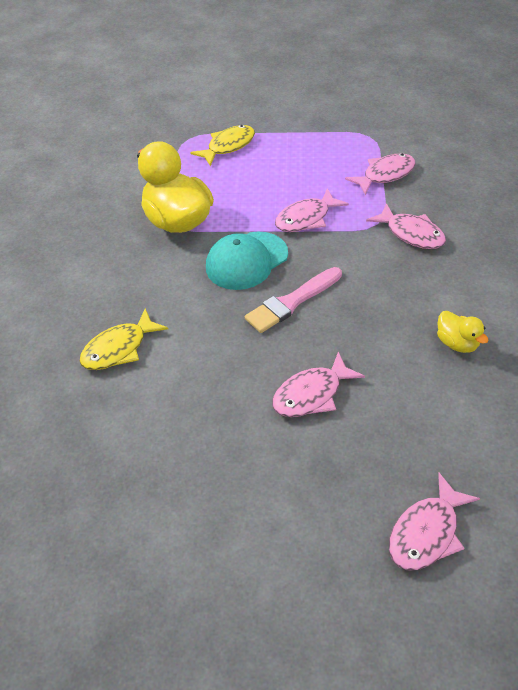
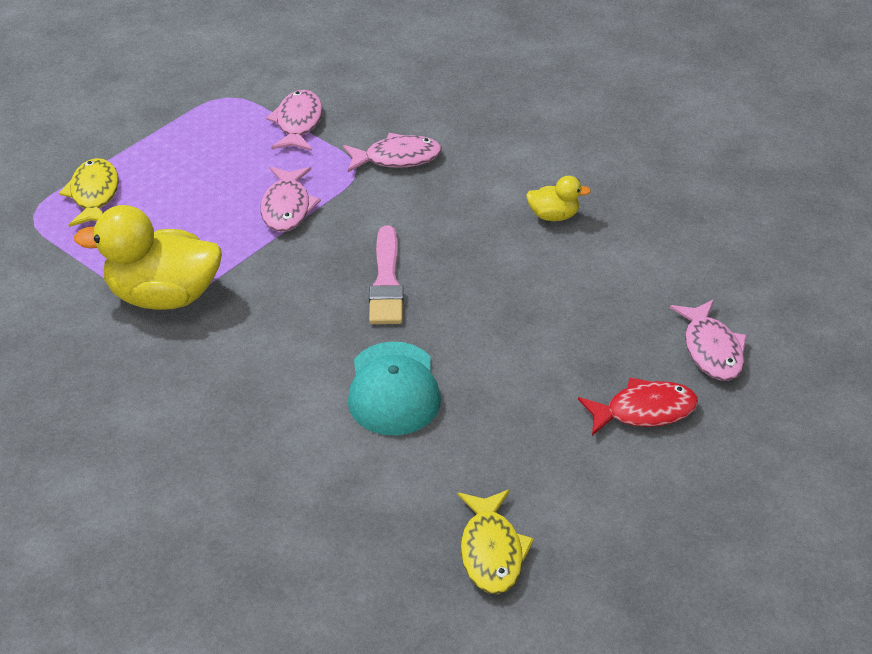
camera: 55 degrees left, 5 degrees down
yellow fish [79,308,168,370] -> yellow fish moved to [457,489,534,594]
turquoise cap [206,232,288,290] -> turquoise cap moved to [348,341,441,436]
pink fish [272,351,365,417] -> none
none -> red fish [578,377,698,436]

